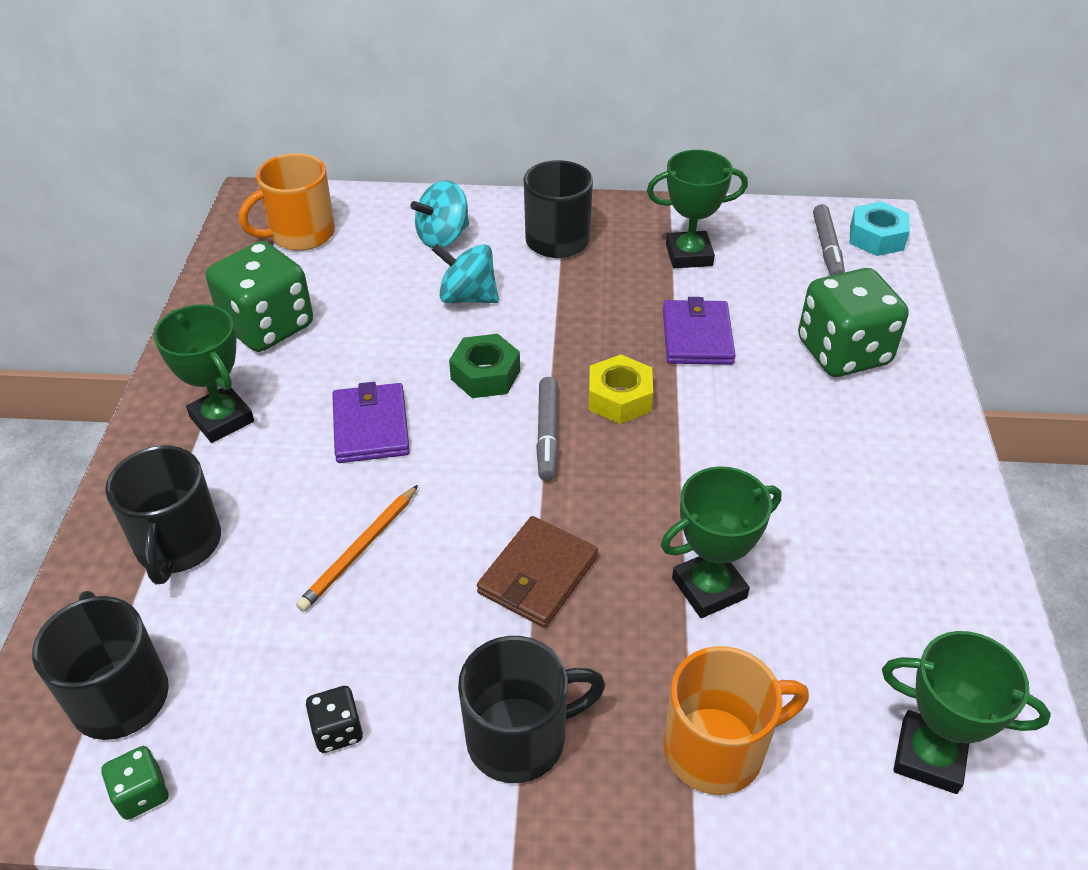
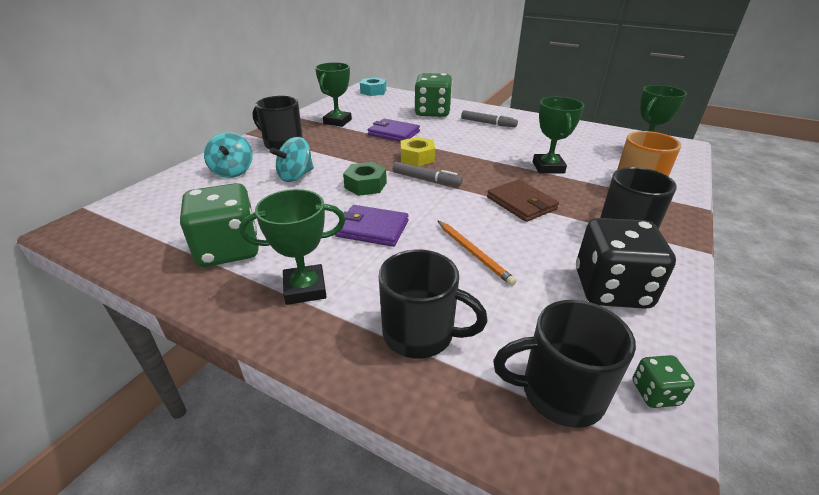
camera: 65 degrees left, 10 degrees down
orange mug [239,153,335,251] -> none
black dice [306,686,363,753] -> black dice [576,218,676,309], size x2.26
grey marker [813,204,845,276] -> grey marker moved to [461,110,518,127]

